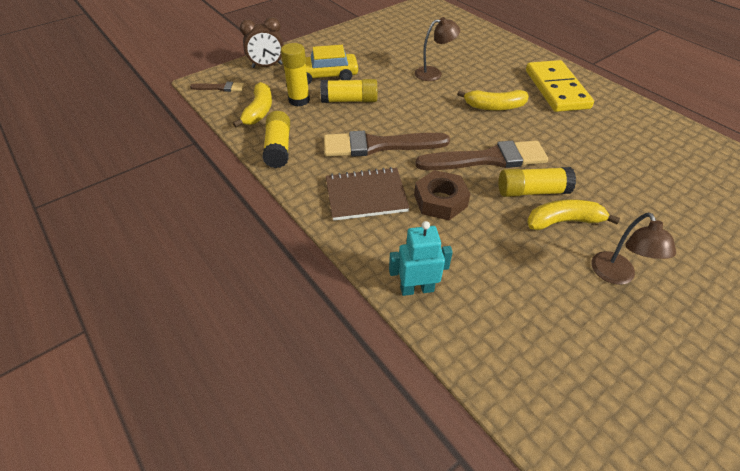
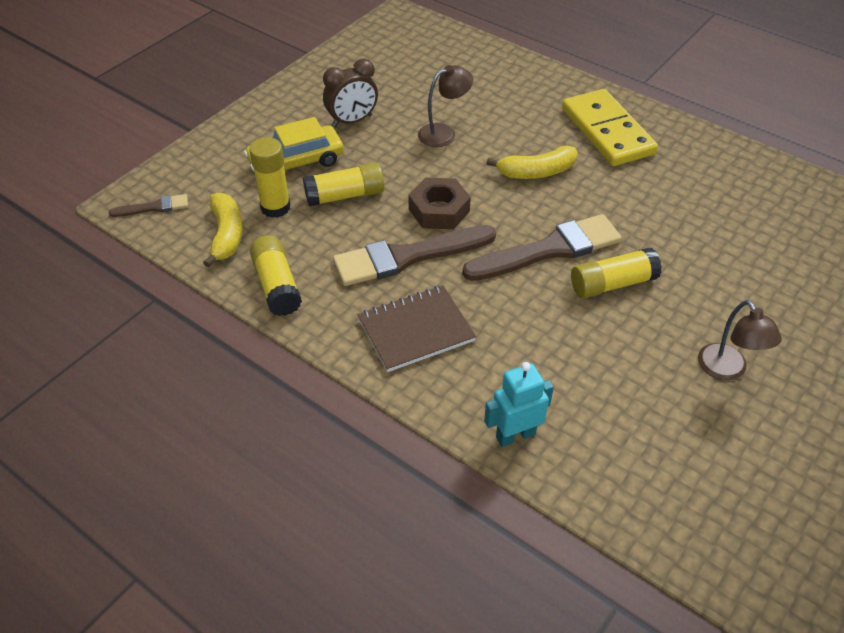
camera: 15 degrees left, 0 degrees up
brown clock [240,17,284,68] -> brown clock moved to [323,59,378,127]
brown nut [414,170,471,220] -> brown nut moved to [408,178,471,229]
yellow banana [527,199,620,230] -> none

